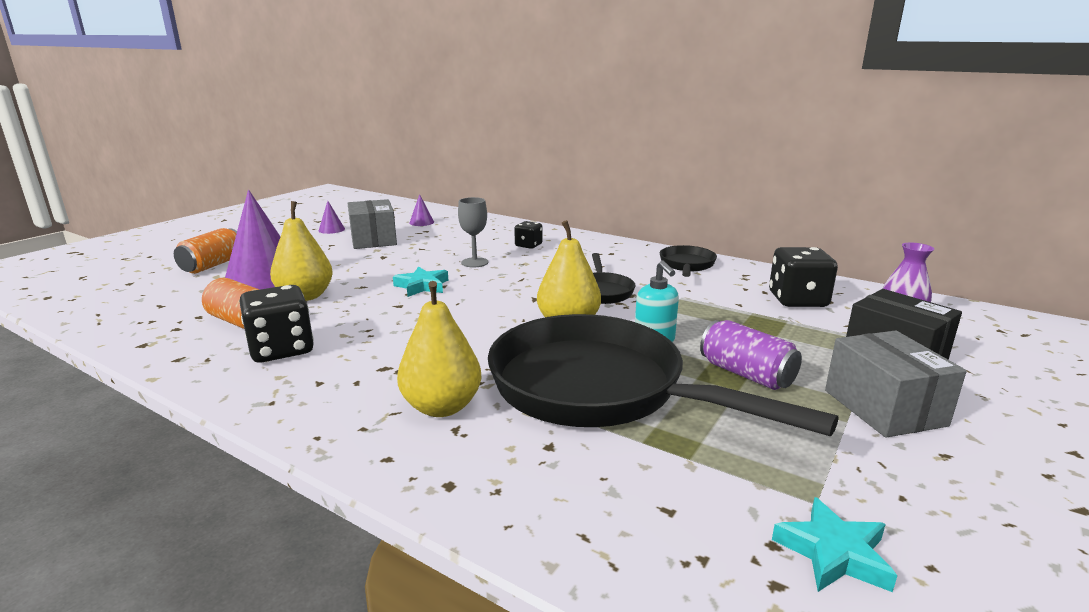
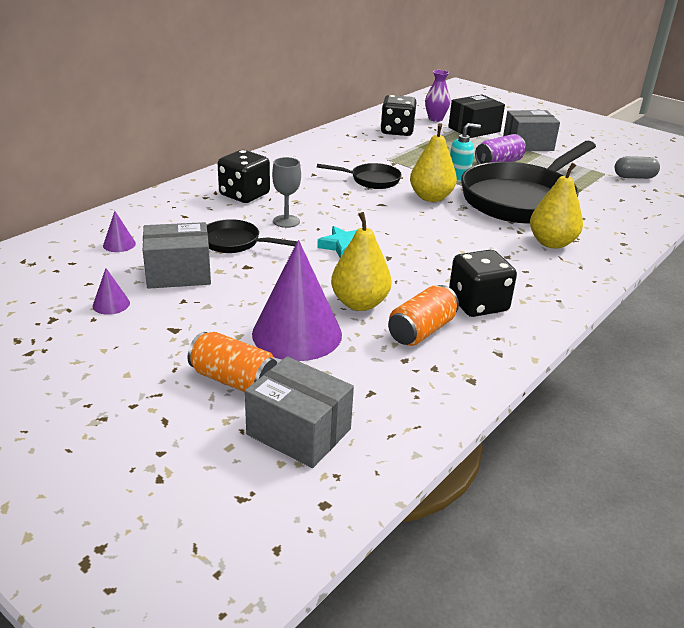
camera: 85 degrees left, 10 degrees up
black dice [514,221,542,249] -> black dice [218,150,270,203], size x1.77
black pan [660,245,717,277] -> black pan moved to [207,219,297,253]
turquoise star [772,497,898,592] -> grey capsule [615,156,660,179]
none -> grey box [245,356,354,468]

